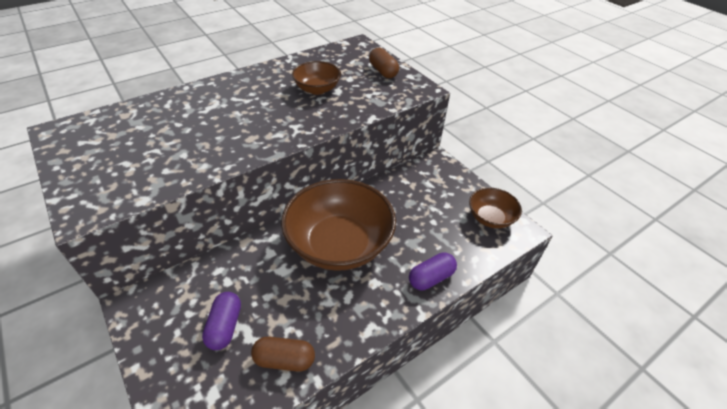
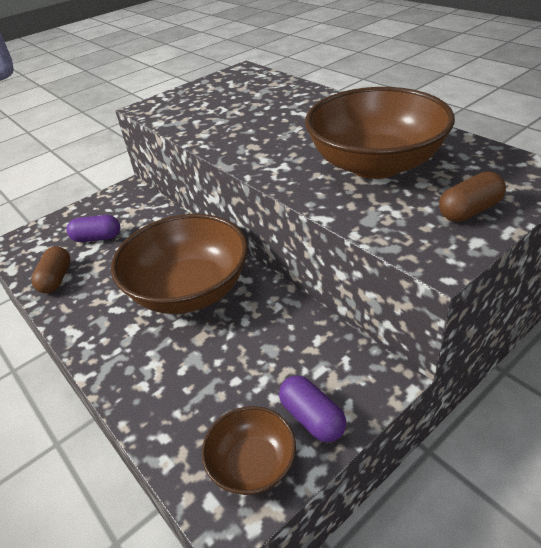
camera: 90 degrees right, 5 degrees down
brown bowl [292,61,341,95] -> brown bowl [305,87,455,179], size x1.99
purple capsule [409,252,457,290] -> purple capsule moved to [279,375,346,442]

